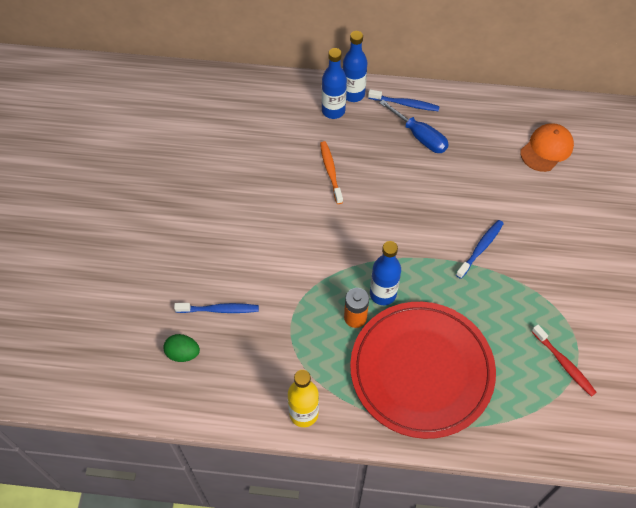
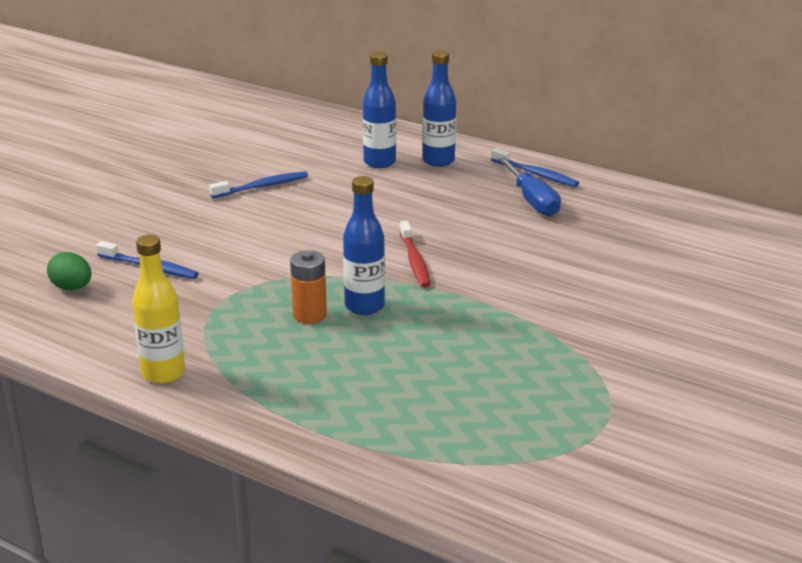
camera: 25 degrees right, 30 degrees down
orange toothbrush [320,141,343,204] -> none
blue bottle [343,31,367,102] -> blue bottle moved to [363,52,396,168]
red plate [350,302,496,439] -> none
blue toothbrush [456,220,504,279] -> blue toothbrush moved to [209,171,308,198]
orange cap [520,123,574,172] -> none
red toothbrush [531,325,597,397] -> red toothbrush moved to [399,221,431,288]

